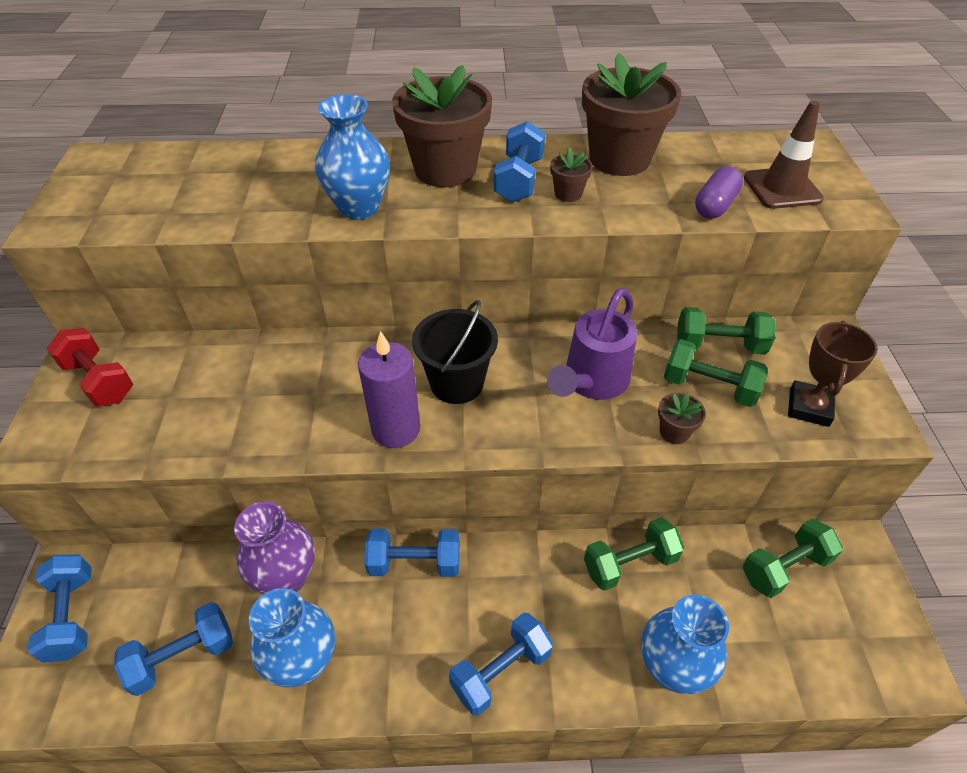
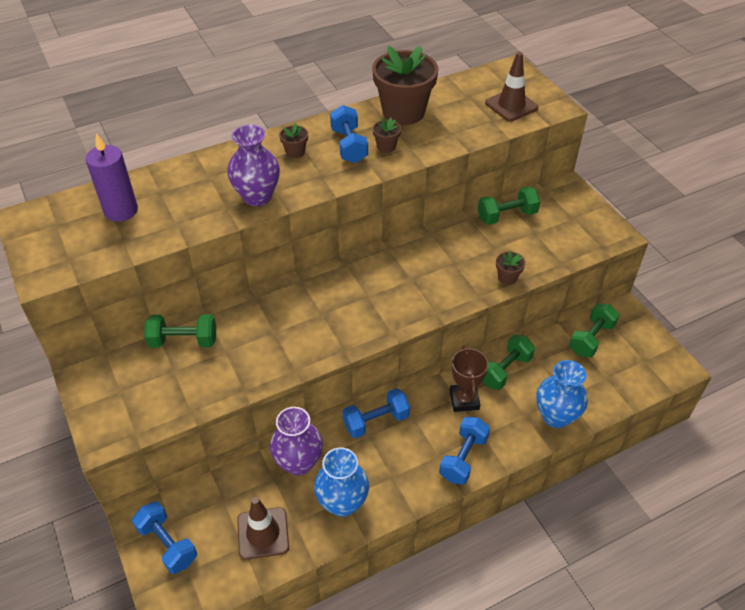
camera: 25 degrees left, 0 degrees up
red dumbbell [46,328,133,407] -> none
blue dumbbell [114,602,233,696] -> brown traffic cone [237,497,289,560]
blue vase [315,94,390,219] -> purple vase [227,125,280,206]
purple candle [358,331,420,448] -> purple candle moved to [85,133,138,222]
brown flower pot [392,65,492,187] -> brown flower pot [279,123,308,158], size x0.43
black bucket [412,300,498,404] -> none
purple watering can [547,288,637,400] -> none
green dumbbell [664,339,768,407] -> green dumbbell moved to [144,314,216,348]
purple capsule [695,166,743,219] -> none
brown trophy [788,321,878,427] -> brown trophy moved to [450,345,489,412]

